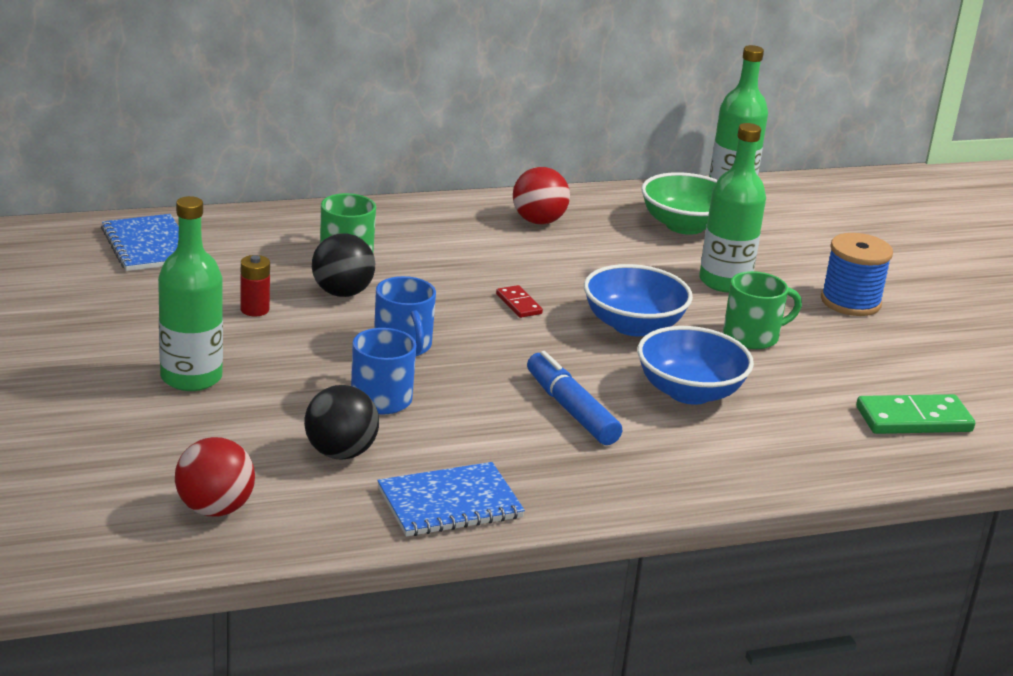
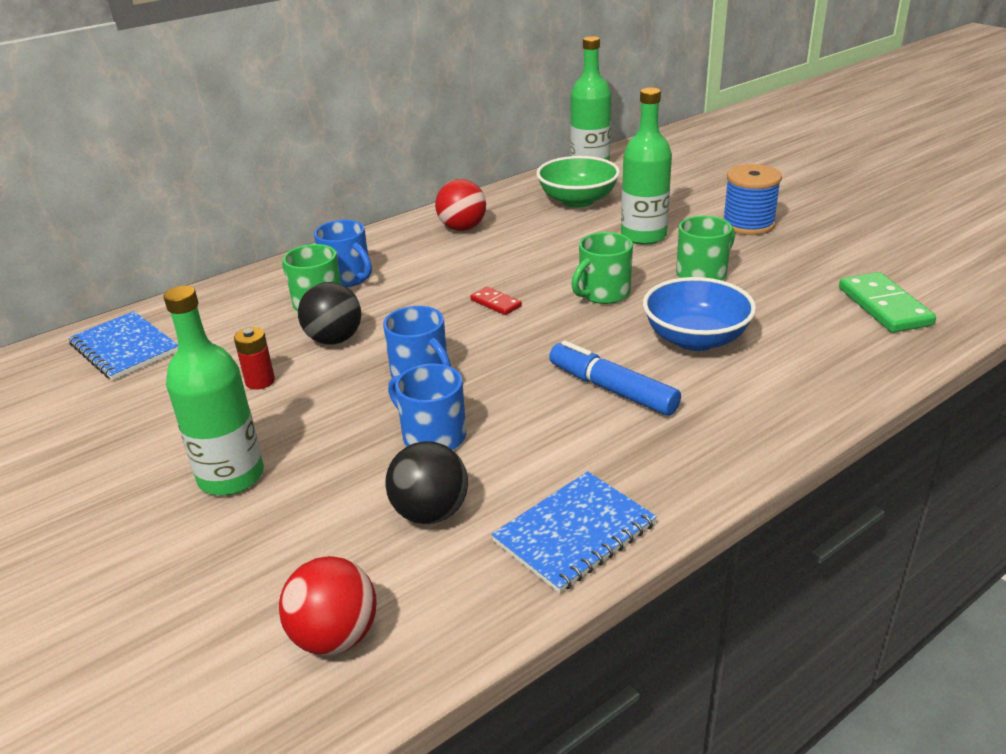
camera: 15 degrees left, 5 degrees up
blue bowl [584,264,693,336] -> green mug [571,232,633,304]
green domino [856,394,975,434] -> green domino turned 75 degrees counterclockwise [839,272,936,333]
none -> blue mug [314,220,372,287]

